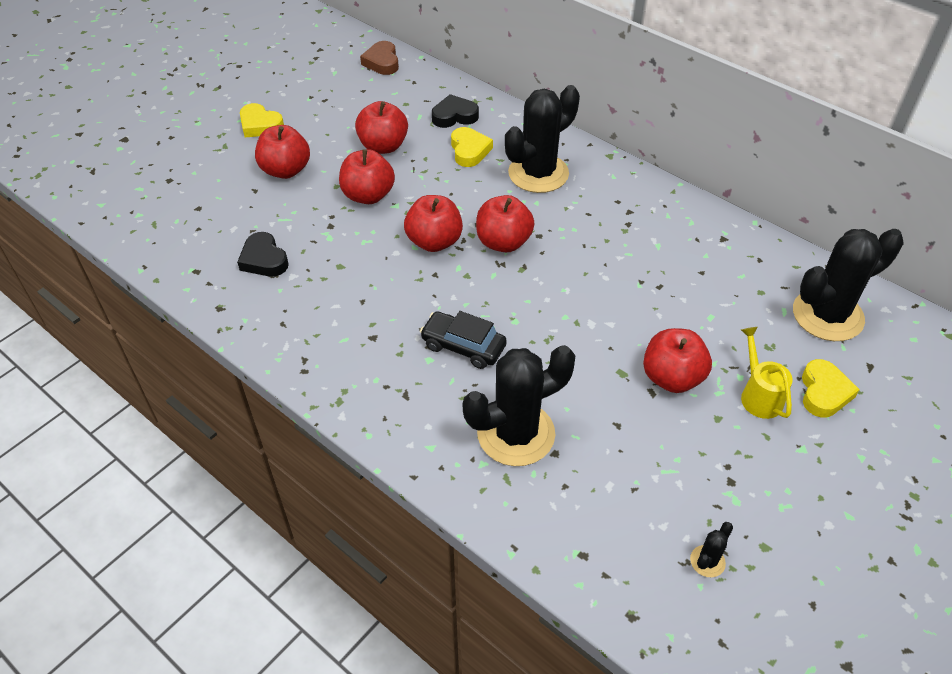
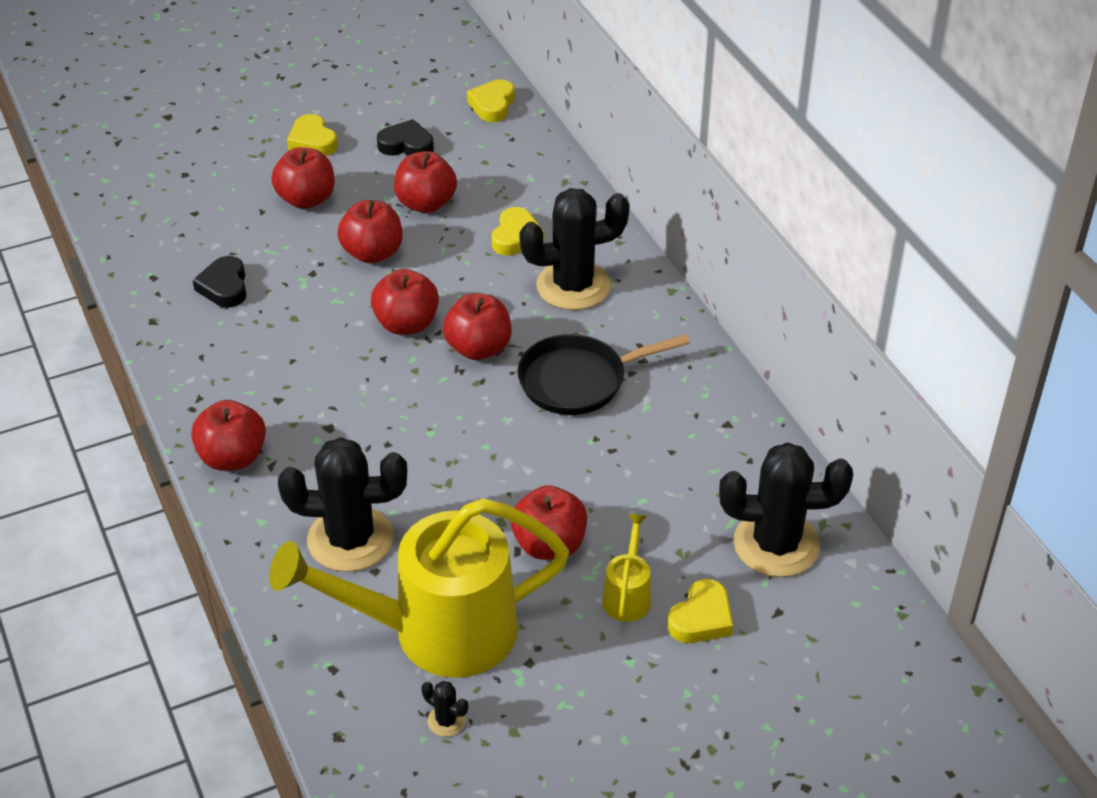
camera: 25 degrees right, 5 degrees down
brown heart [360,41,399,75] -> yellow heart [467,80,515,122]
black car [420,311,507,369] -> none
black heart [432,94,479,128] -> black heart moved to [377,119,434,156]
black cactus [690,522,733,577] -> black cactus turned 60 degrees clockwise [422,681,468,737]
none -> red apple [191,400,266,471]
none -> yellow watering can [269,498,569,678]
none -> black pan [518,334,690,415]

